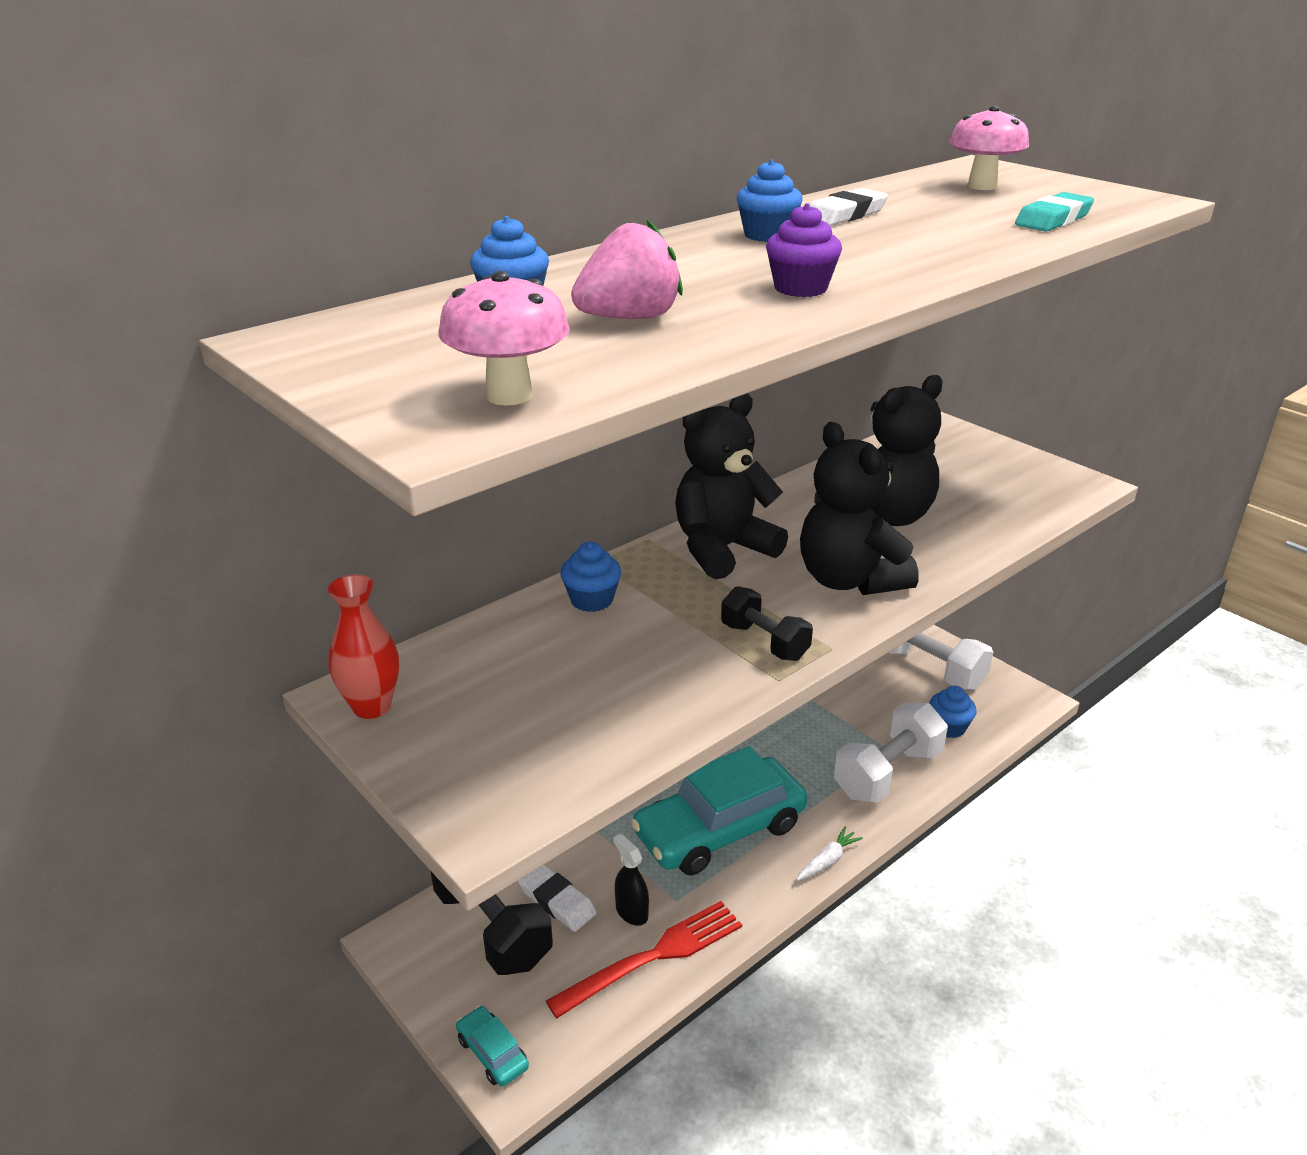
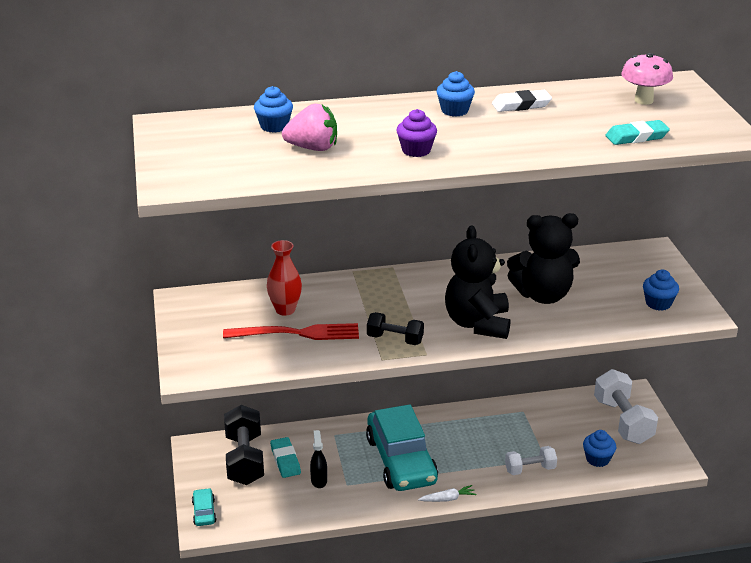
camera: 30 degrees right, 0 degrees up
red vase [328,575,399,719] -> red vase moved to [267,240,302,316]
pink mushroom [438,271,570,405] -> none
white eraser [518,865,597,932] -> turquoise eraser [270,437,301,478]
red fork [546,901,742,1018] -> red fork moved to [223,323,359,340]
blue cupcake [560,542,621,612] -> blue cupcake moved to [643,270,679,311]
turquoise car [631,746,807,875] -> turquoise car turned 105 degrees counterclockwise [366,404,438,491]
black teddy bear [675,393,788,580] -> none
black dumbbell [721,586,813,661] -> black dumbbell turned 60 degrees counterclockwise [367,312,424,345]
white dumbbell [834,702,948,803] -> white dumbbell [505,446,557,475], size x0.58

